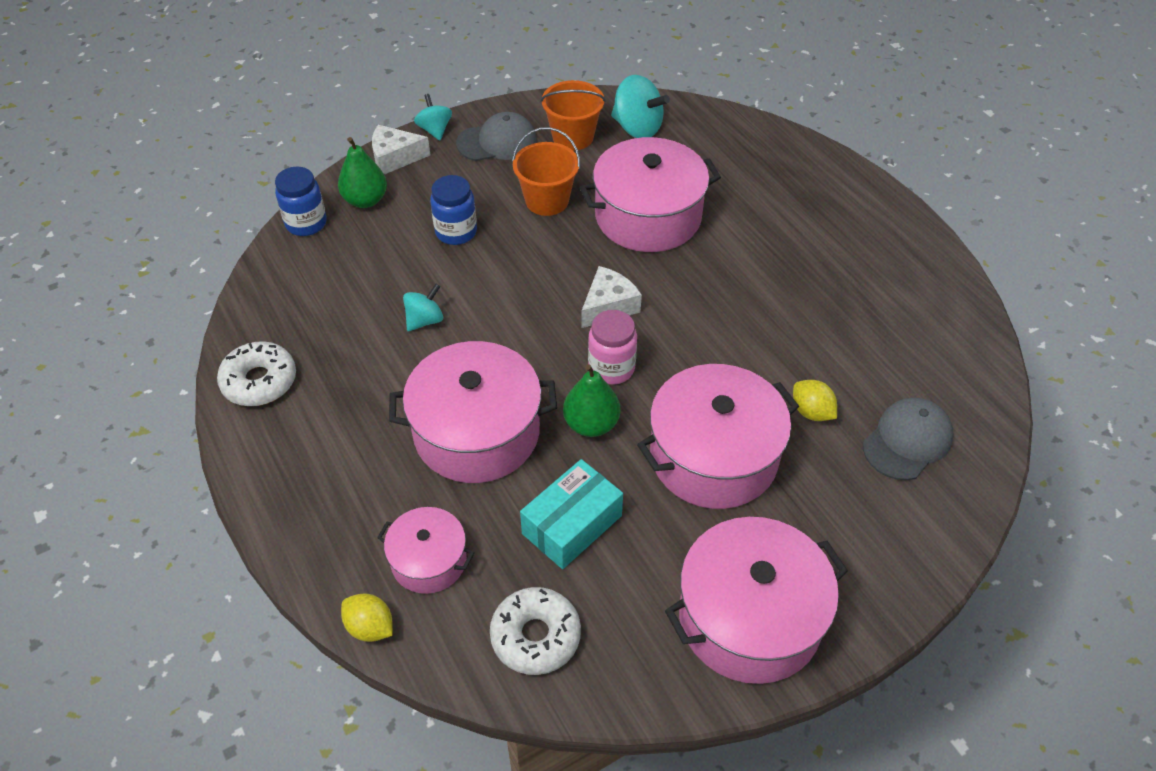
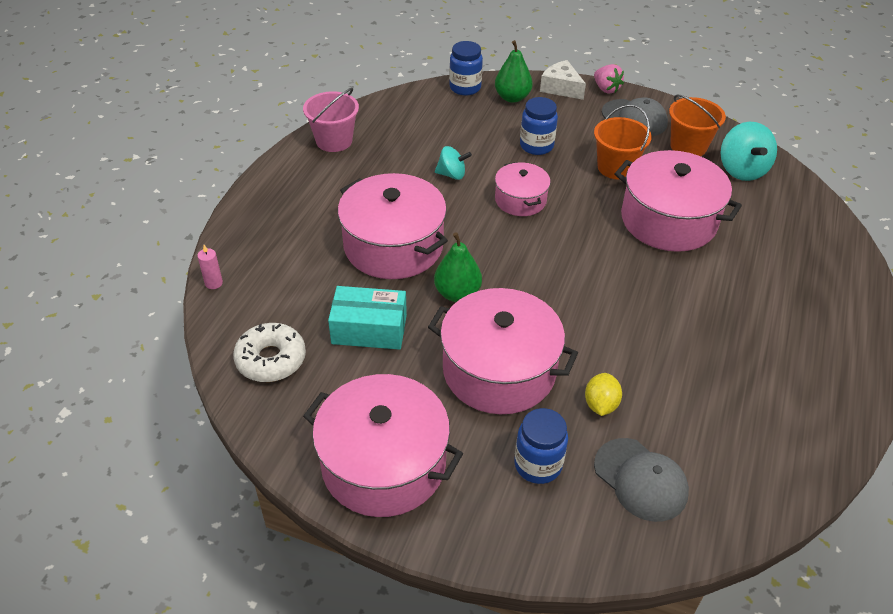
camera: 50 degrees right, 5 degrees down
white donut [217,341,296,406] -> pink bucket [303,88,359,152]
yellow lemon [341,594,393,642] -> pink candle [197,245,223,289]
pink pot [377,507,474,594] -> pink pot moved to [495,162,551,216]
turquoise spinning top [414,94,452,141] -> pink strawberry [594,64,624,94]
white cheese [581,266,642,328] -> none
pink jar [588,310,637,385] -> none
grey cap [863,398,954,480] -> grey cap turned 45 degrees clockwise [594,438,689,522]
none -> blue jar [514,408,568,484]

